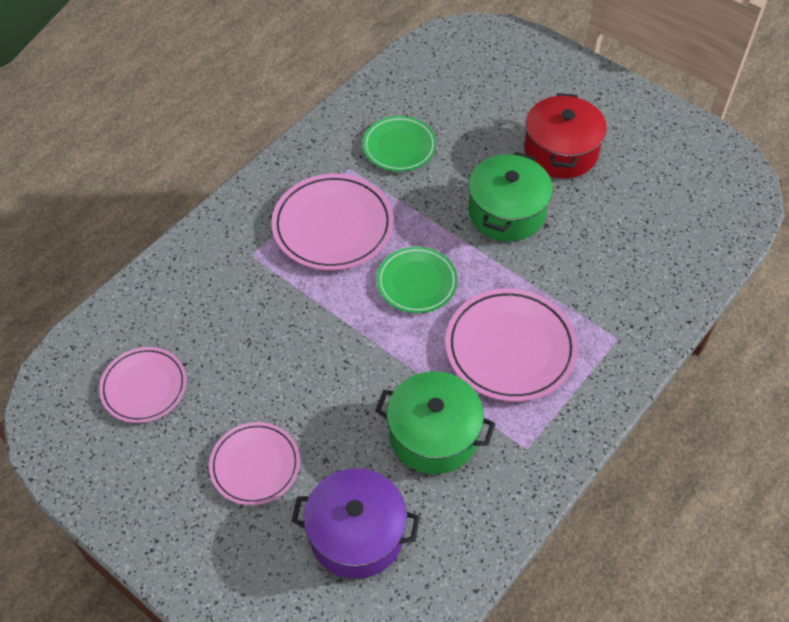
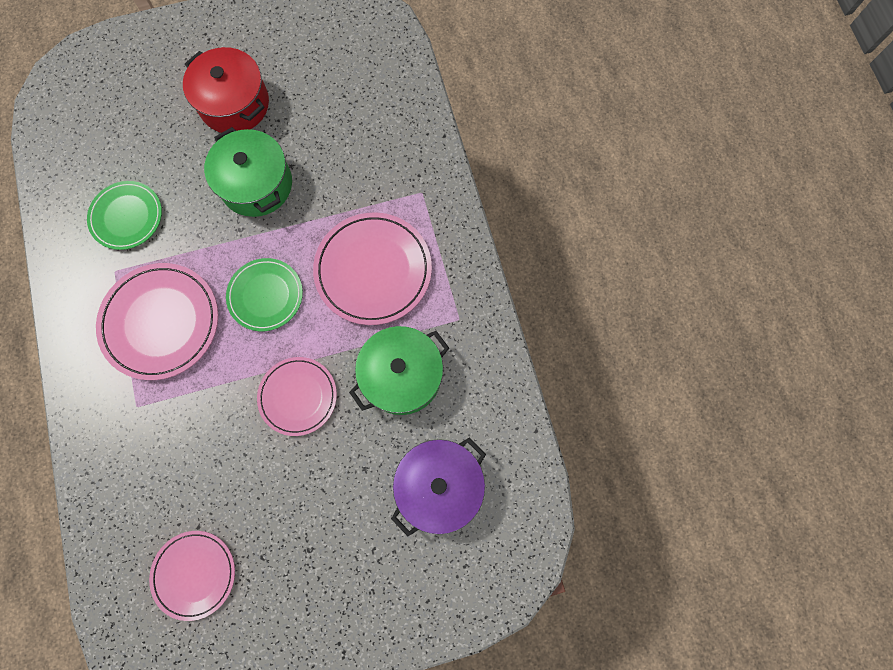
camera: 55 degrees left, 20 degrees up
pink plate [209,422,300,505] -> pink plate moved to [257,357,337,436]

